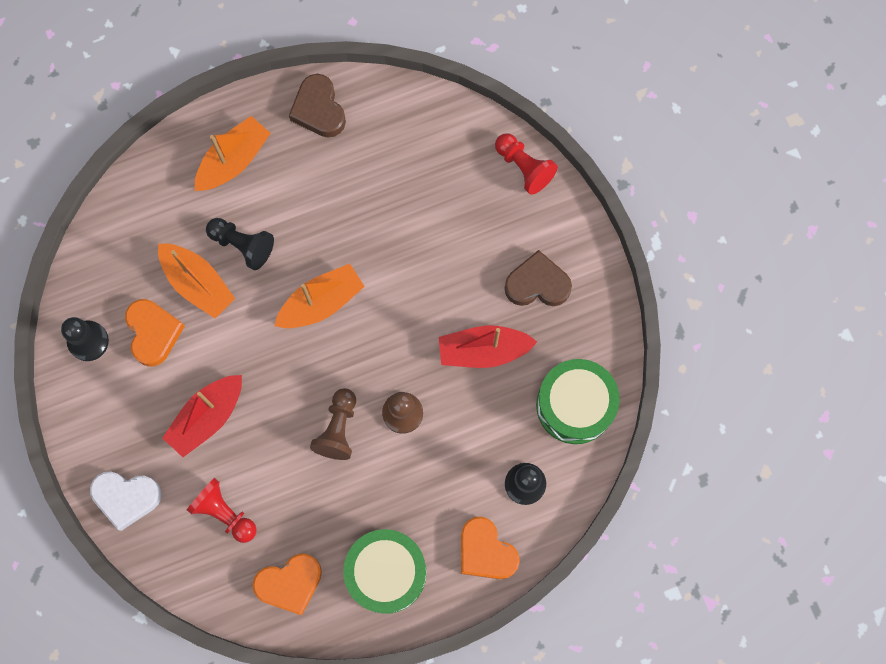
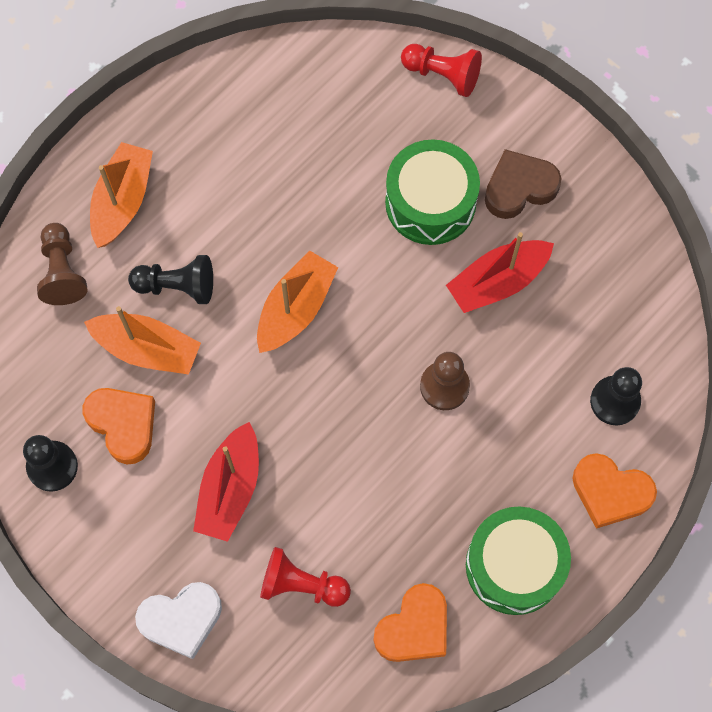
camera: 25 degrees left, 5 degrees down
brown heart [289,74,346,138] -> none
brown pawn [310,388,356,460] -> brown pawn moved to [37,223,87,305]
green drum [536,359,620,444] -> green drum moved to [385,139,480,245]

